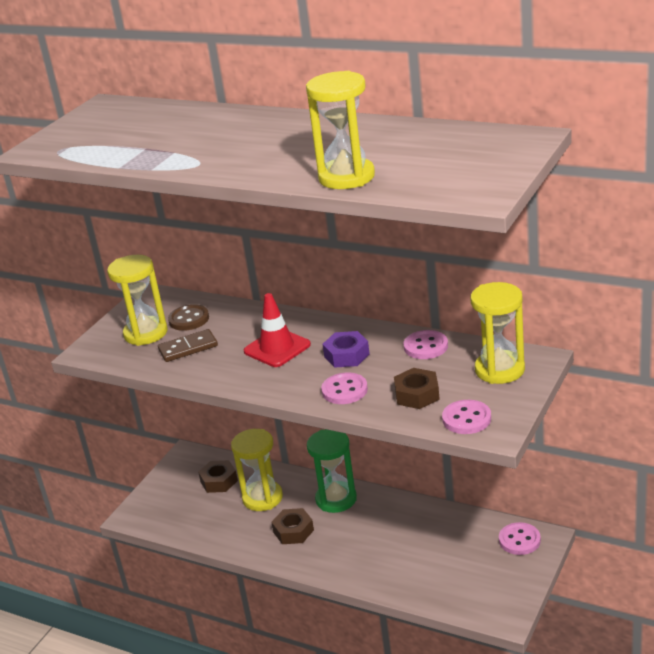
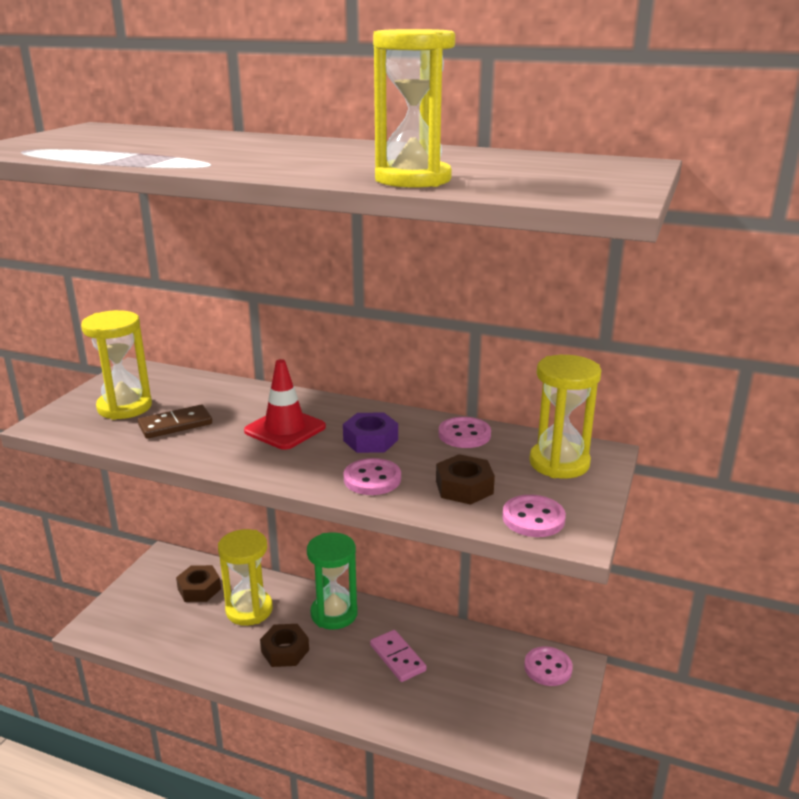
camera: 10 degrees left, 5 degrees down
brown button [168,304,209,331] -> none
none -> pink domino [370,630,427,682]

